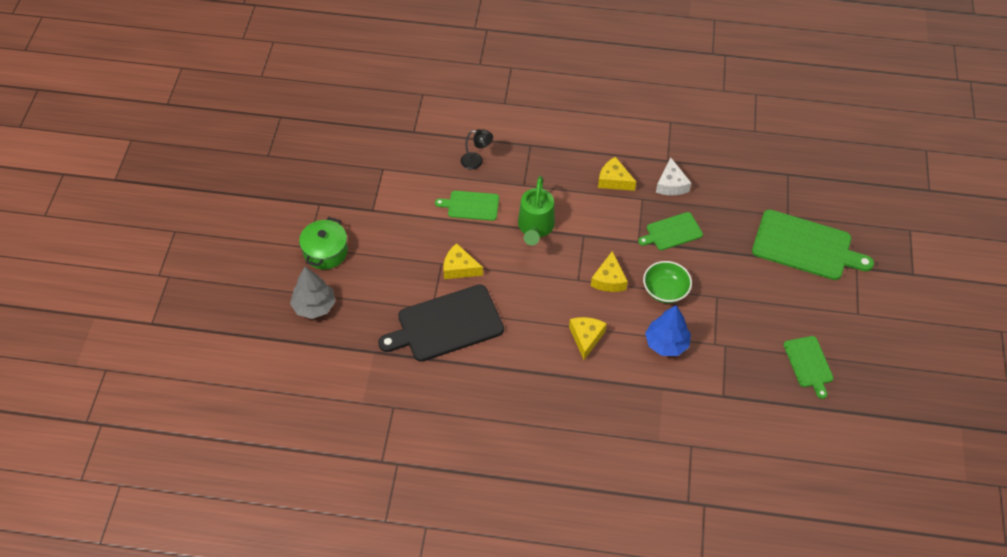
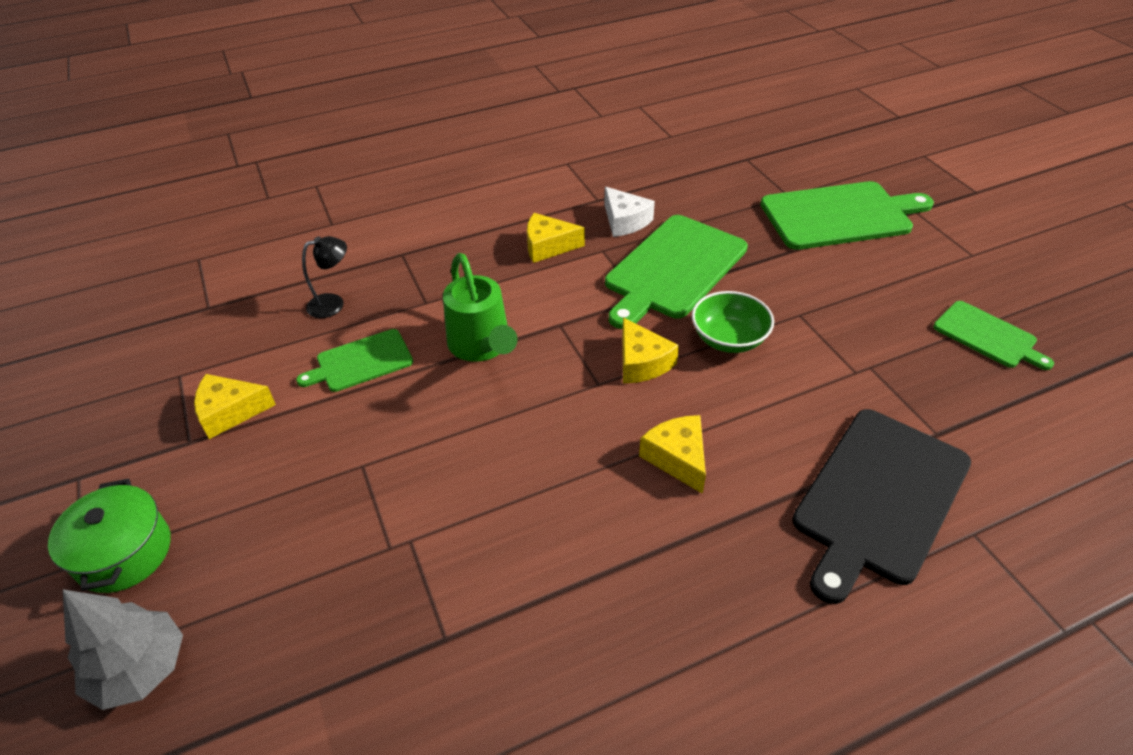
camera: 30 degrees left, 10 degrees down
black cutting board [378,285,504,362] -> black cutting board moved to [792,409,971,604]
yellow cheese [444,243,483,279] -> yellow cheese moved to [194,374,276,439]
green cutting board [638,212,703,250] -> green cutting board [605,215,748,329], size x1.81
blue tree [645,305,691,356] -> none

